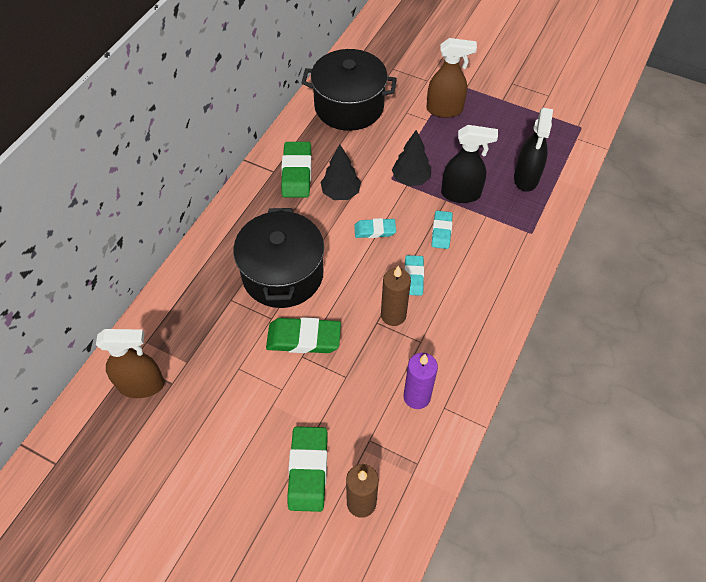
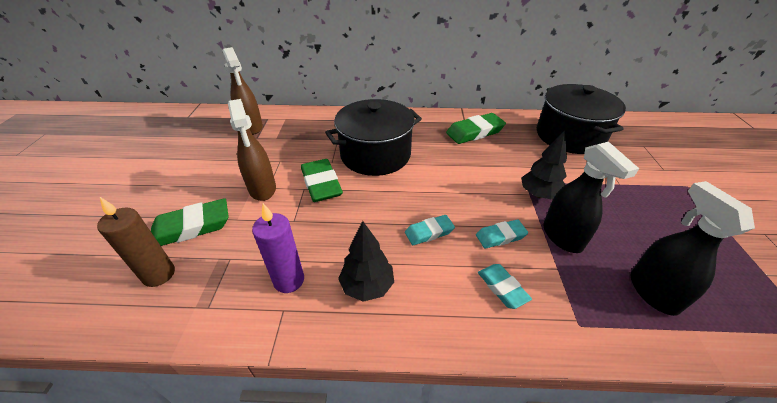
camera: 65 degrees right, 15 degrees down
black tree [320,144,361,200] -> black tree moved to [338,221,394,302]
turquoise eraser [354,218,396,238] -> turquoise eraser moved to [478,264,532,309]
brown candle [381,266,411,326] -> none
brown spray bottle [426,38,477,118] -> brown spray bottle moved to [228,99,276,201]
black spray bottle [514,108,553,192] -> black spray bottle turned 90 degrees clockwise [631,181,755,316]

